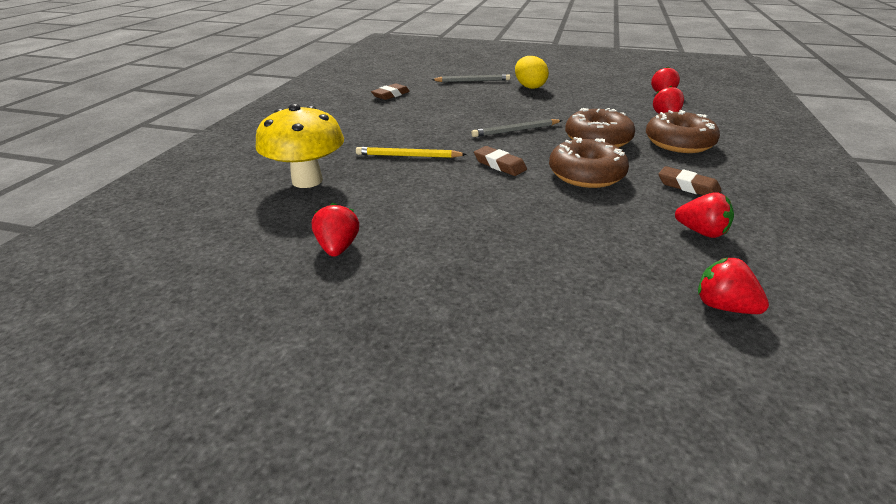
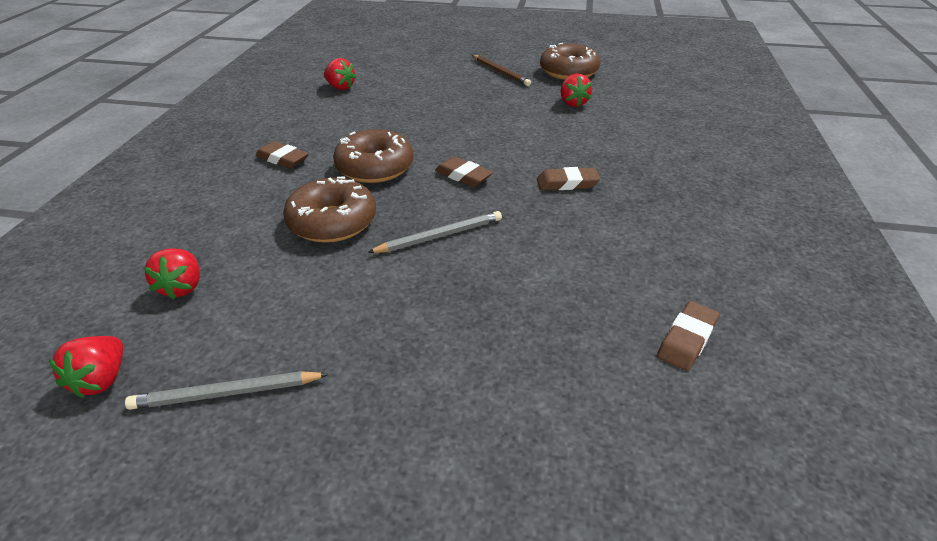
camera: 175 degrees right, 5 degrees up
yellow mushroom [255,104,344,188] -> none
yellow pencil [356,147,467,158] -> brown eraser [537,167,600,190]
grey pencil [431,75,510,82] -> grey pencil moved to [125,371,329,410]
yellow egg [515,56,549,89] -> none
brown donut [646,110,720,153] -> brown donut moved to [540,43,600,80]
red strawberry [675,192,734,238] -> none
none -> brown pencil [472,55,531,86]

